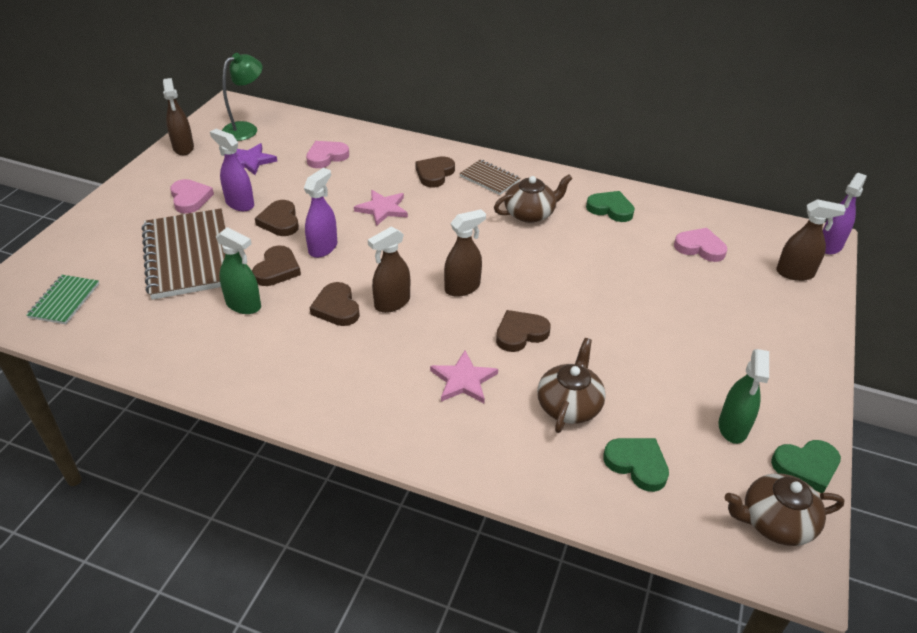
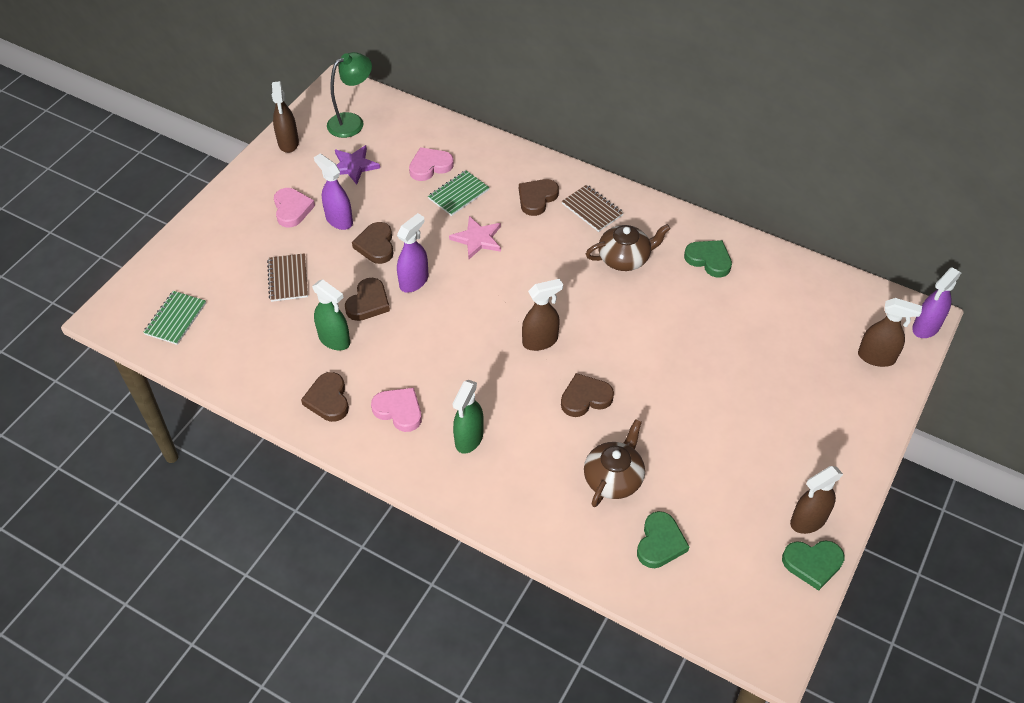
camera: 10 degrees right, 10 degrees up
brown notebook [142,209,225,300] -> brown notebook [267,253,308,302], size x0.49
brown heart [309,282,360,326] -> brown heart moved to [301,372,349,422]
brown spray bottle [368,226,410,313] -> brown spray bottle moved to [790,466,843,534]
pink star [430,351,498,403] -> none
green heart [603,438,669,492] -> green heart turned 60 degrees clockwise [637,511,689,568]
pink heart [674,228,727,262] -> pink heart moved to [371,388,422,432]
green spray bottle [719,349,769,444] -> green spray bottle moved to [453,380,484,454]
brown teapot [725,473,844,546] -> none
none -> green notebook [428,170,490,216]

